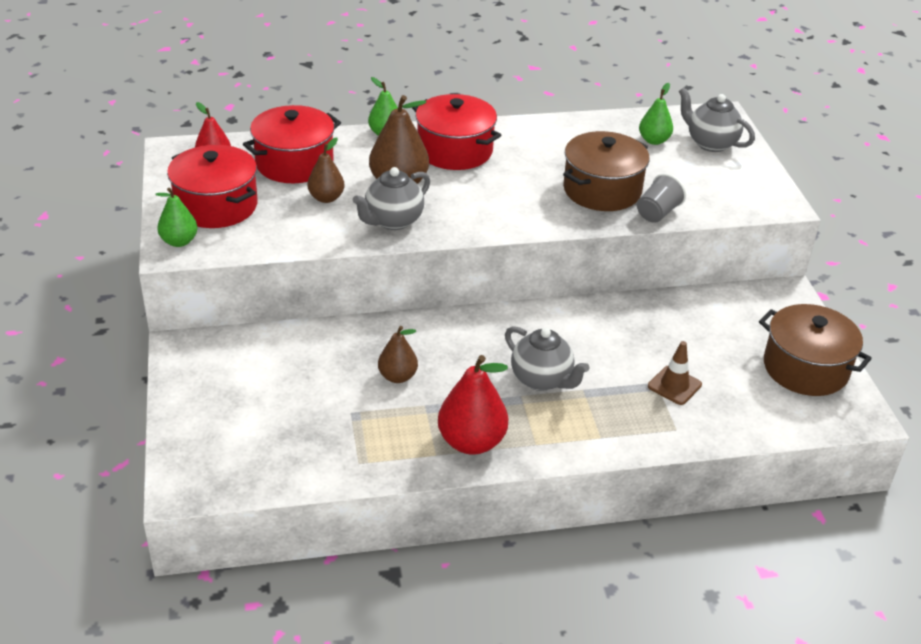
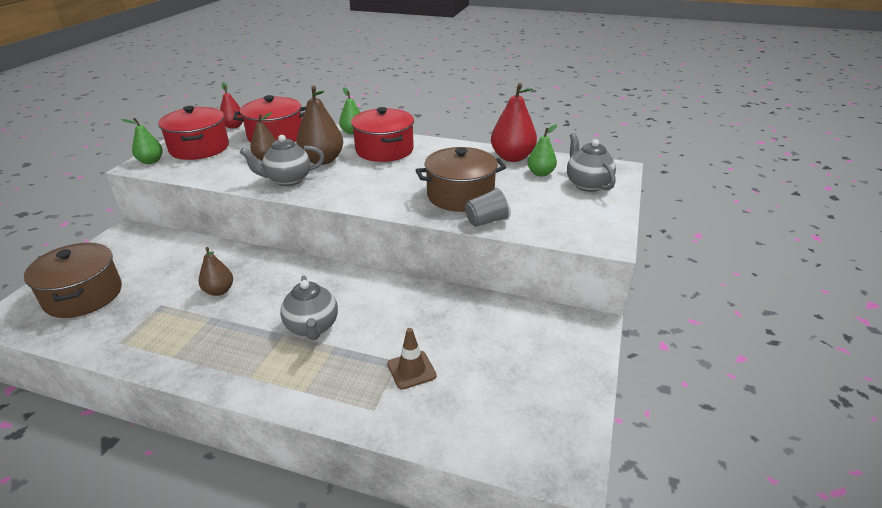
camera: 30 degrees right, 5 degrees down
red pear [438,355,508,455] -> red pear moved to [491,83,537,162]
brown pot [759,304,872,396] -> brown pot moved to [24,243,122,318]

